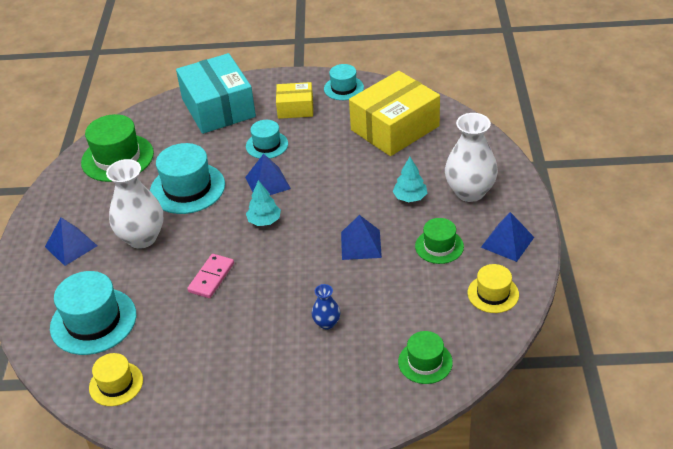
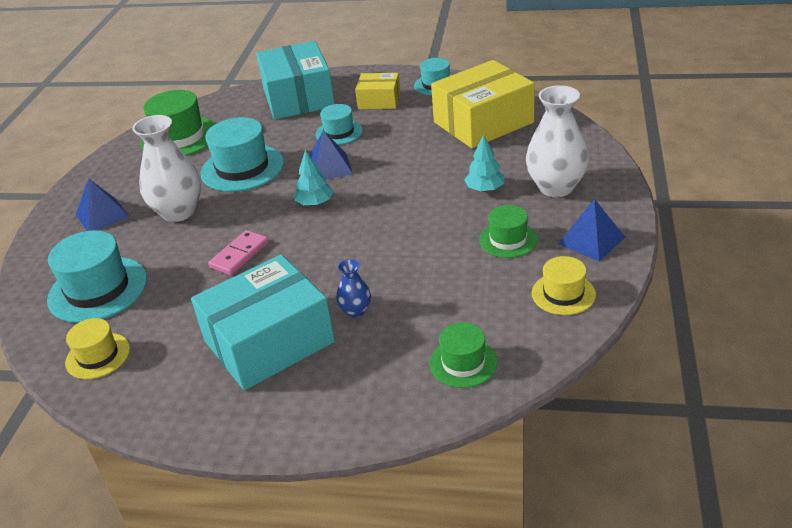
camera: 10 degrees right, 5 degrees down
blue pyramid [341,215,382,260] -> none
none -> turquoise box [191,254,335,390]

